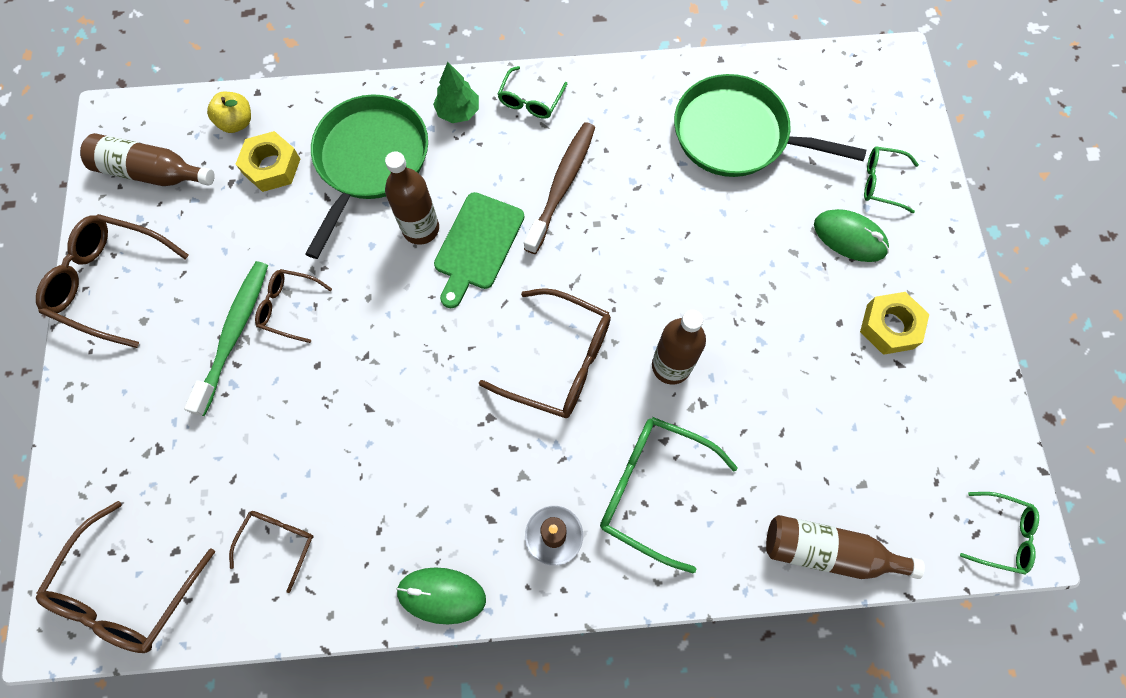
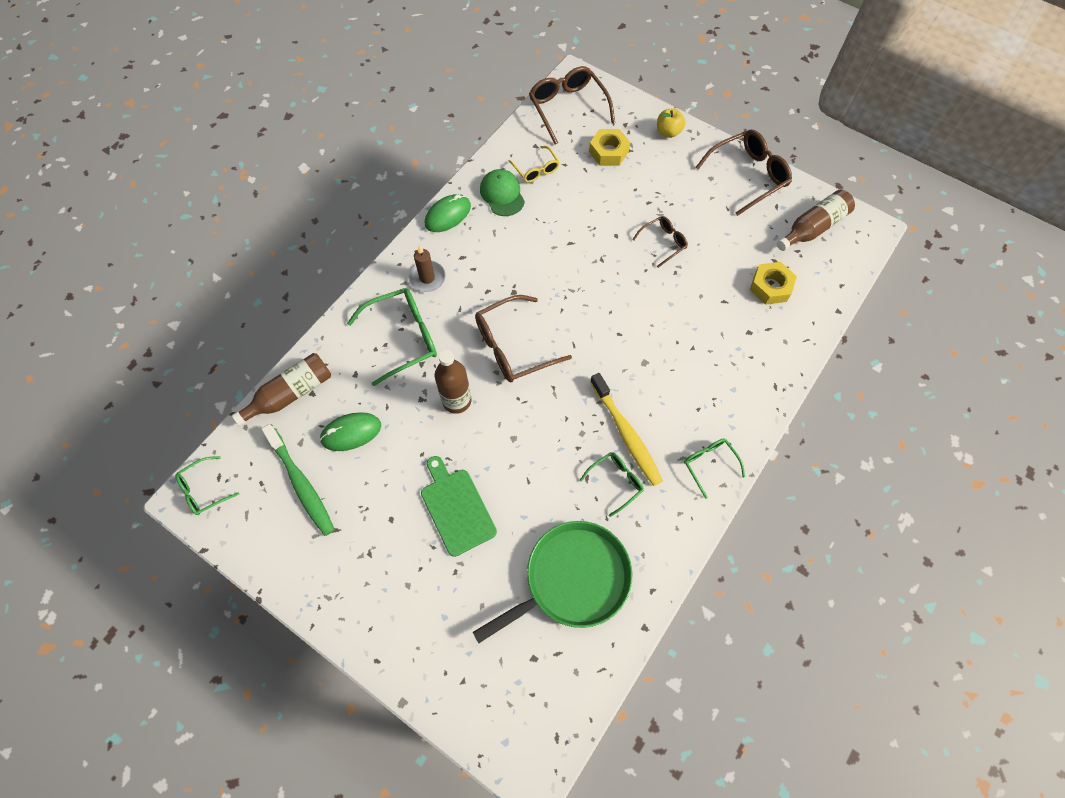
camera: 130 degrees right, 5 degrees down
green toothbrush [184,261,268,416] -> green toothbrush moved to [262,424,335,536]
yellow apple [207,92,251,133] -> yellow apple moved to [657,108,685,138]
brown glasses [229,511,314,593] -> yellow glasses [509,146,559,183]
green pan [305,94,428,259] -> none
brown bottle [385,151,439,245] -> none
green tree [433,62,479,123] -> none
green cutting board [434,192,524,308] -> green cutting board moved to [421,456,497,557]
brown toothbrush [524,122,595,254] -> yellow toothbrush [590,373,663,486]
green mouse [814,209,889,262] -> green mouse moved to [320,412,381,451]
yellow nut [860,292,929,355] -> yellow nut moved to [589,129,630,166]
green glasses [864,147,919,213] -> green glasses moved to [580,452,644,517]
none -> green cap [480,169,525,216]

